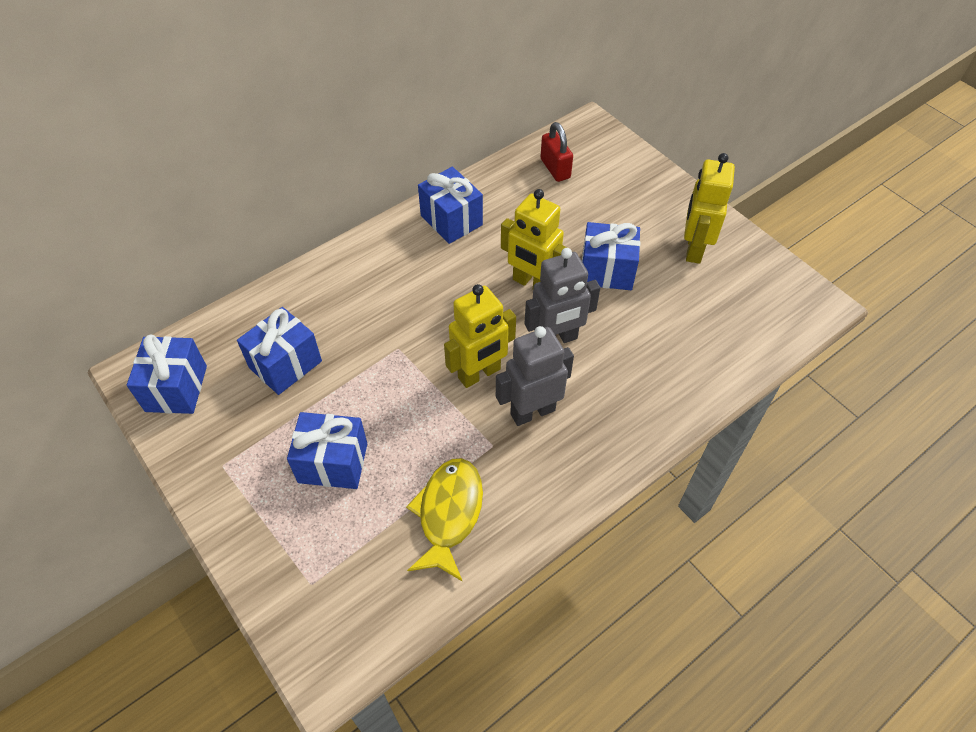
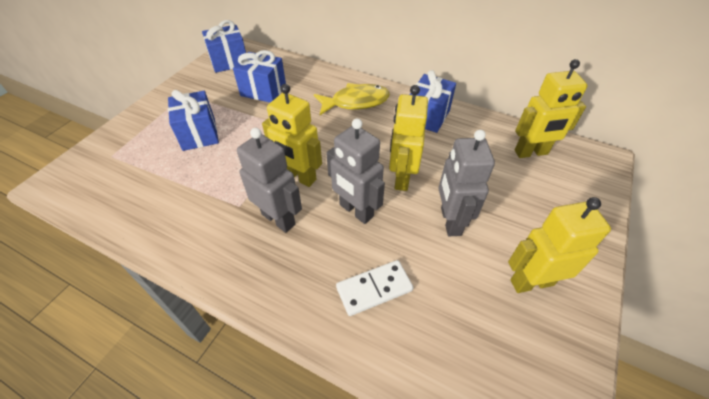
camera: 65 degrees right, 5 degrees down
yellow fish [406,458,483,582] -> yellow fish moved to [314,83,390,115]
red padlock [540,122,573,182] -> yellow robot [515,59,588,158]
blue gift [582,222,640,290] -> grey robot [438,130,495,236]
none -> white domino [336,260,414,316]

